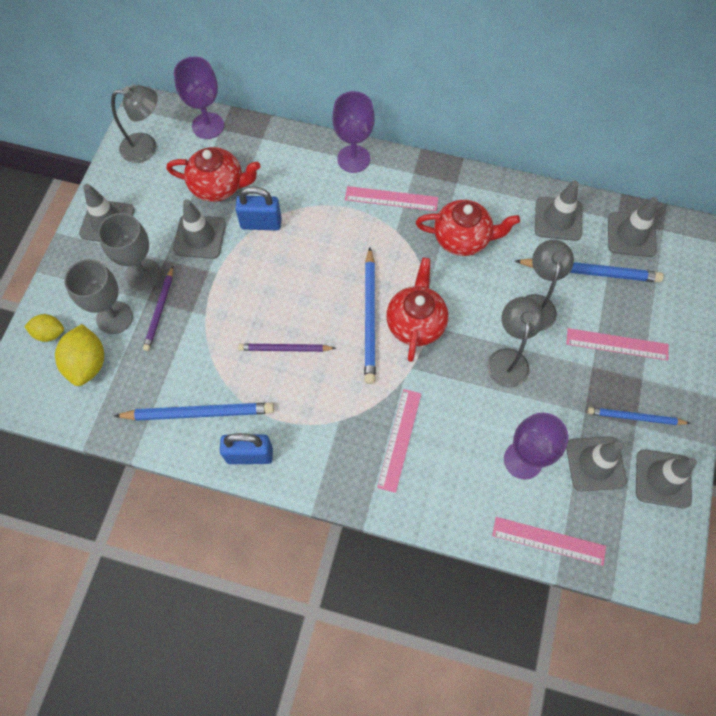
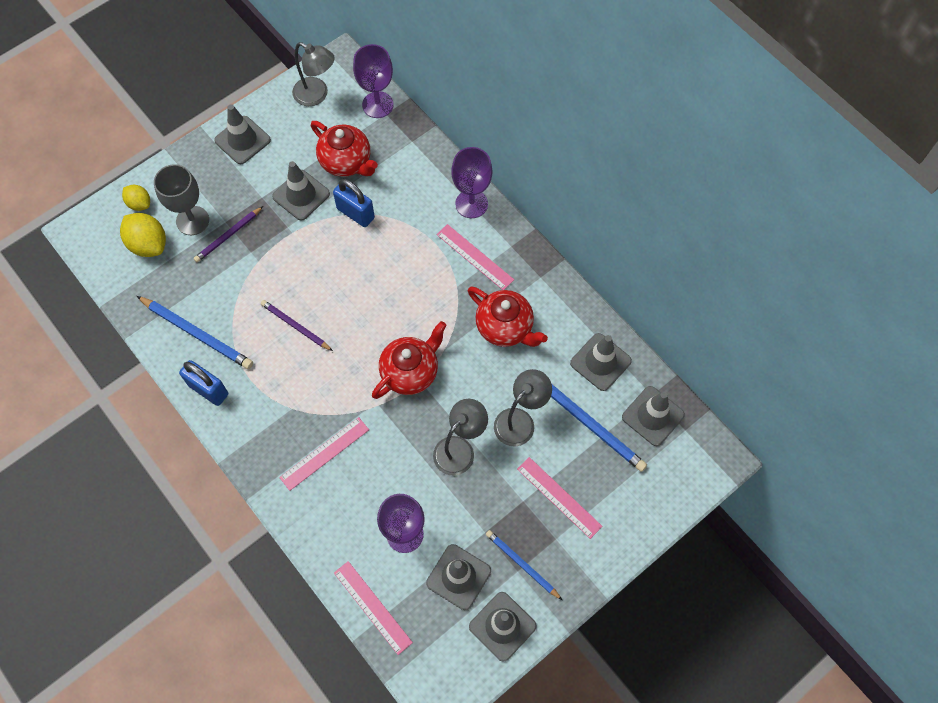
camera: 35 degrees right, 0 degrees up
yellow lemon [55,324,104,386] -> yellow lemon turned 75 degrees counterclockwise [120,213,166,257]
grey goblet [98,213,161,290] -> none
blue pencil [364,247,376,384] -> none

